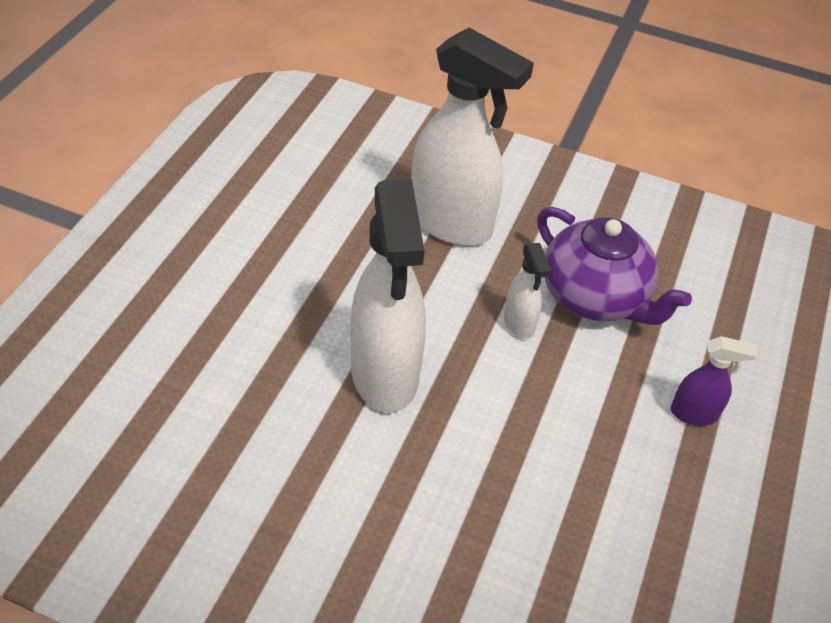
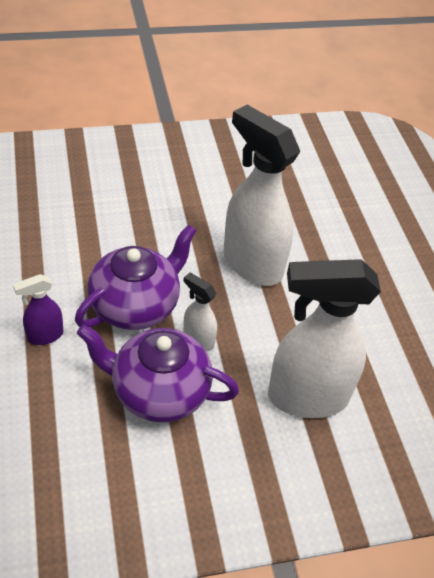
camera: 145 degrees right, 0 degrees up
none -> purple teapot [75,225,197,330]

